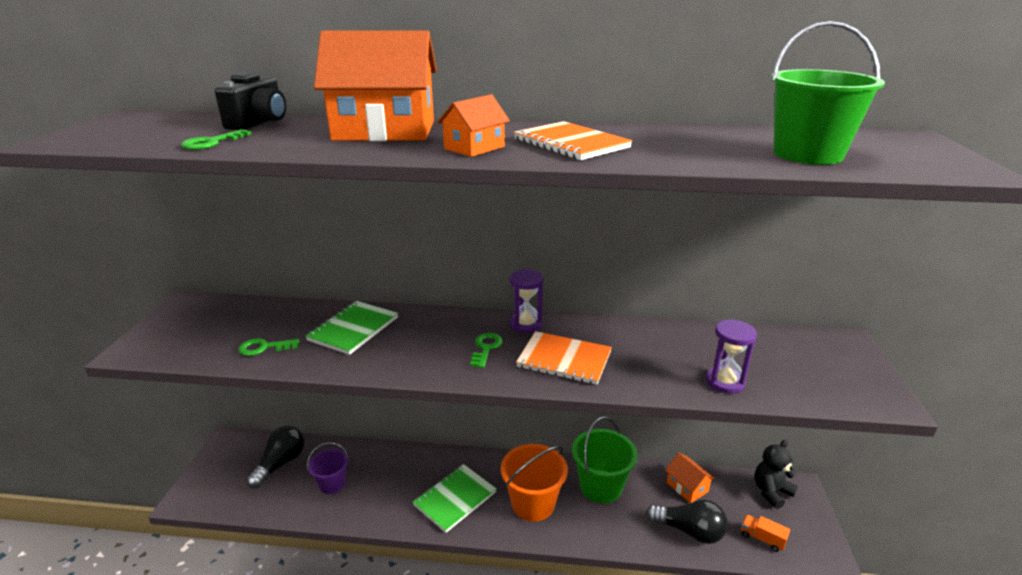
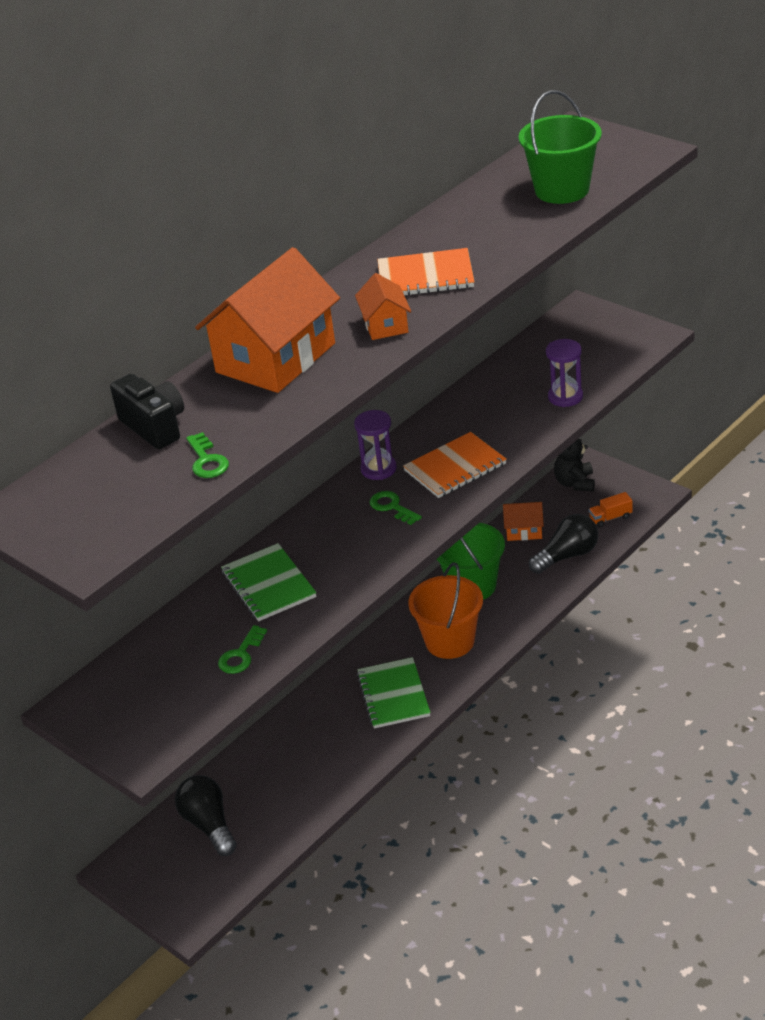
camera: 50 degrees left, 10 degrees up
purple bucket [307,442,349,494] -> none

